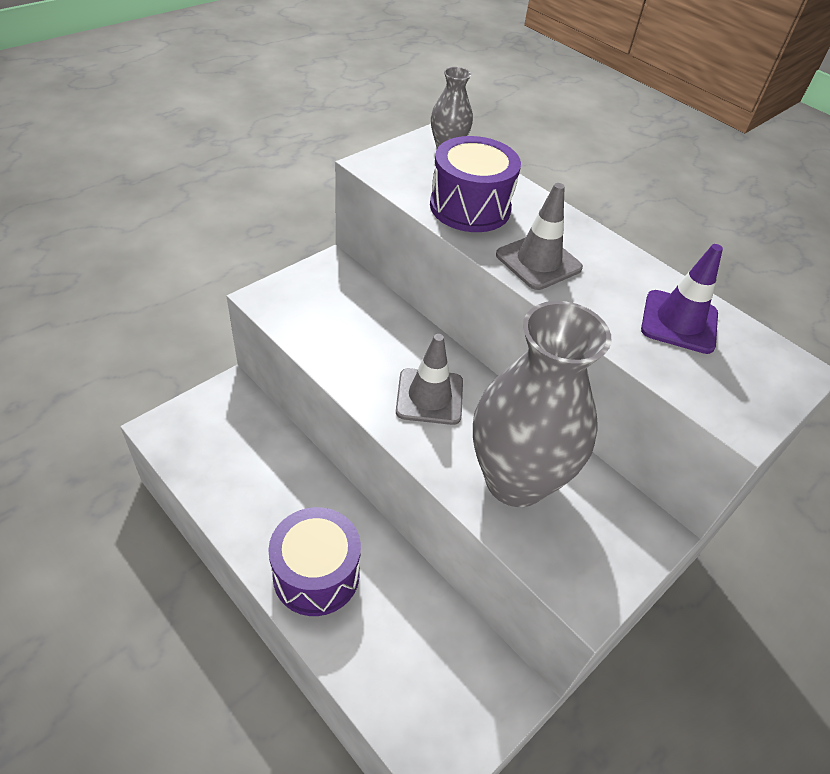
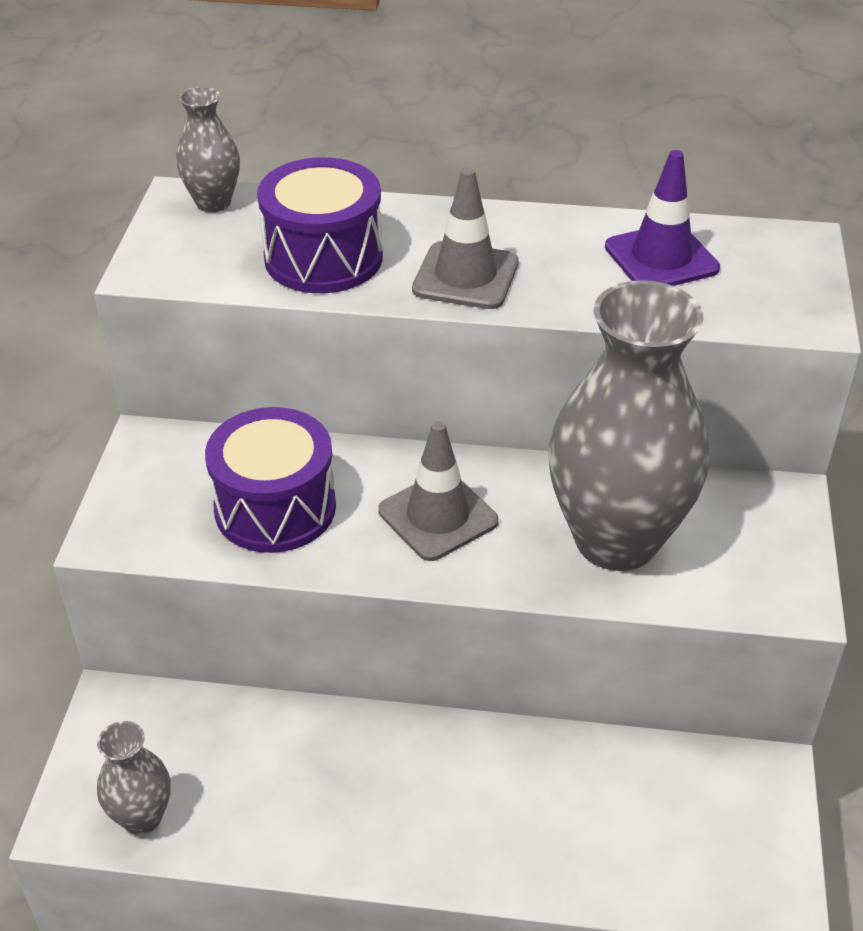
camera: 35 degrees left, 5 degrees down
purple drum [268,507,361,616] -> purple drum moved to [205,407,336,553]
none -> grey vase [97,721,171,835]

